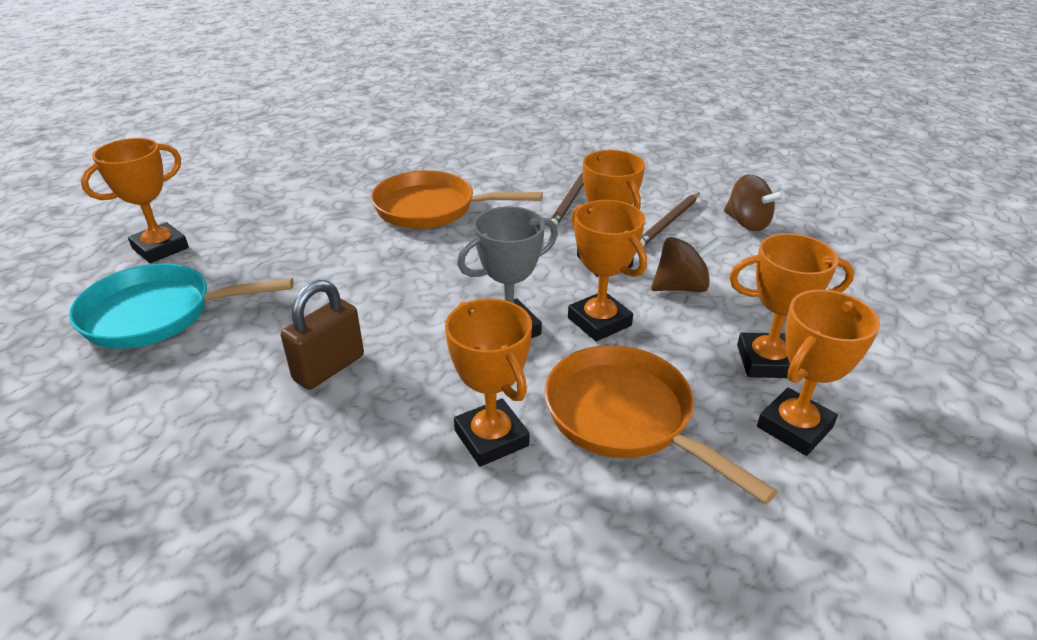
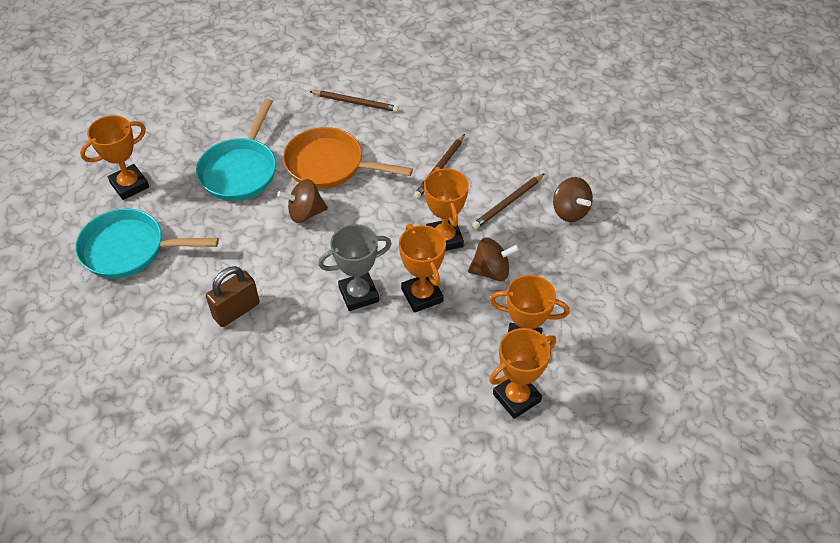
camera: 10 degrees right, 15 degrees up
orange trophy [445,298,532,467] -> none
orange pan [544,345,778,504] -> none
none -> turquoise pan [196,99,276,201]
none -> brown spinning top [277,179,328,223]
none -> brown pencil [309,91,399,112]

